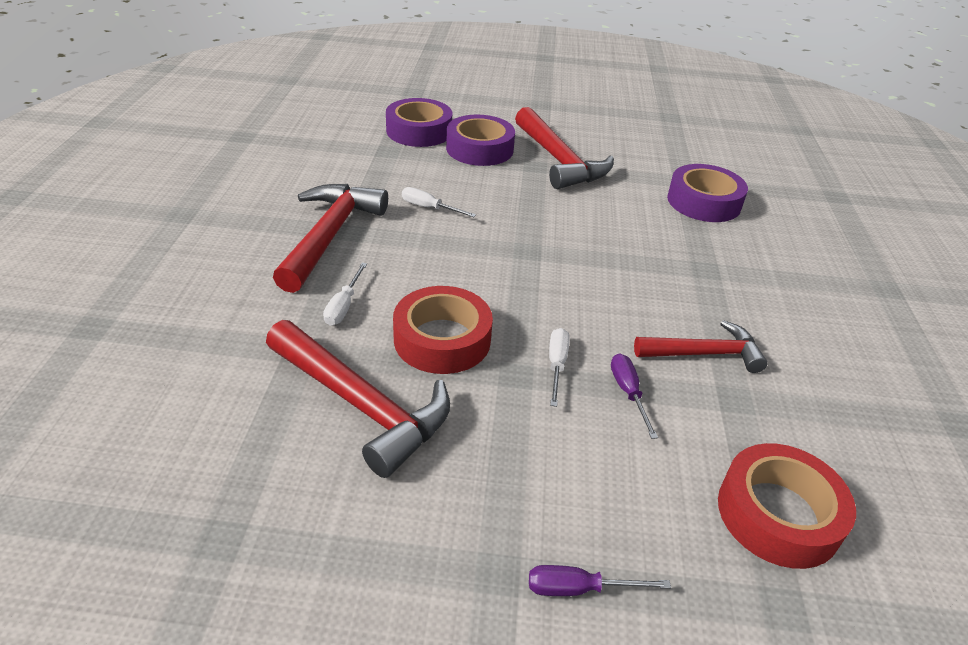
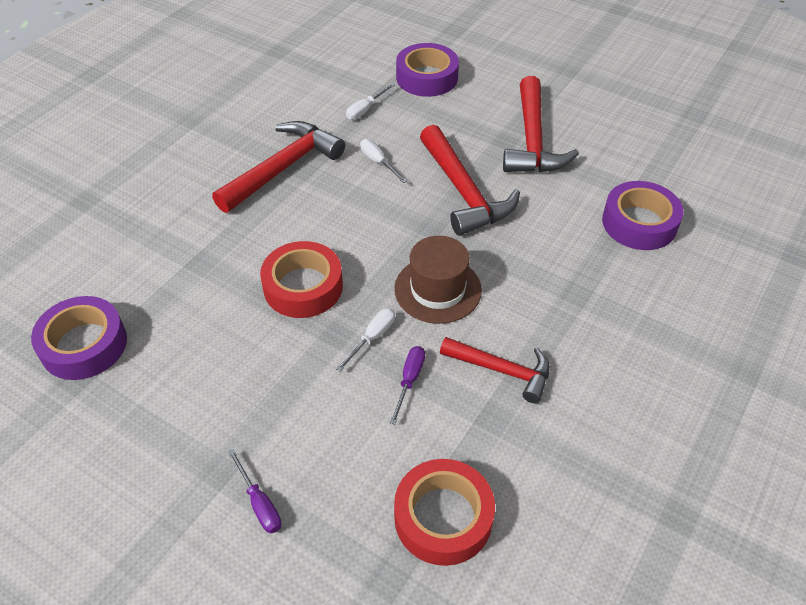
camera: 30 degrees right, 10 degrees up
red hammer [266,320,450,478] -> red hammer moved to [420,125,520,236]
white screwdriver [323,263,367,326] -> white screwdriver moved to [346,83,394,120]
purple tape [446,115,515,166] -> purple tape moved to [31,296,127,380]
purple screwdriver [529,565,671,596] -> purple screwdriver turned 150 degrees counterclockwise [228,449,281,533]
none -> brown hat [394,236,482,324]

